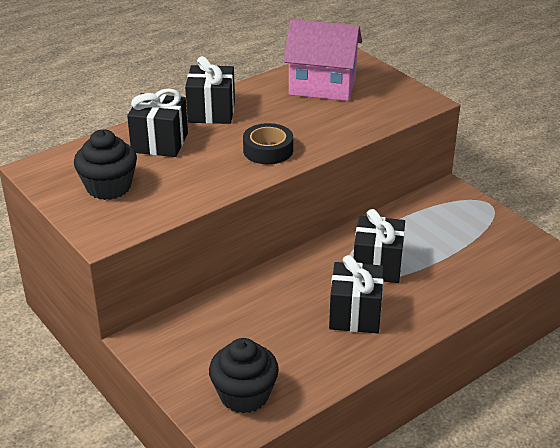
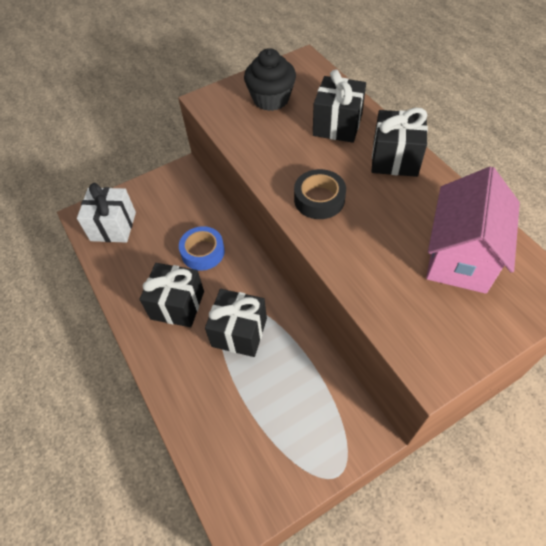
camera: 100 degrees right, 20 degrees up
black cupcake [209,338,279,413] -> white gift [77,183,136,242]
none -> blue tape [179,226,225,271]

